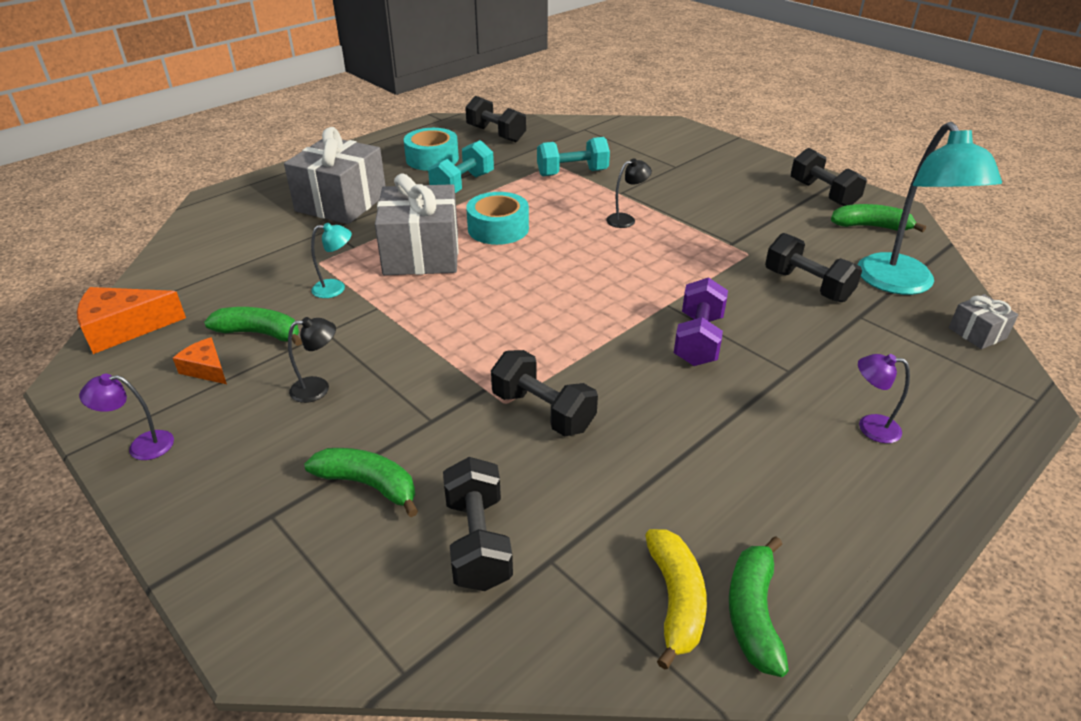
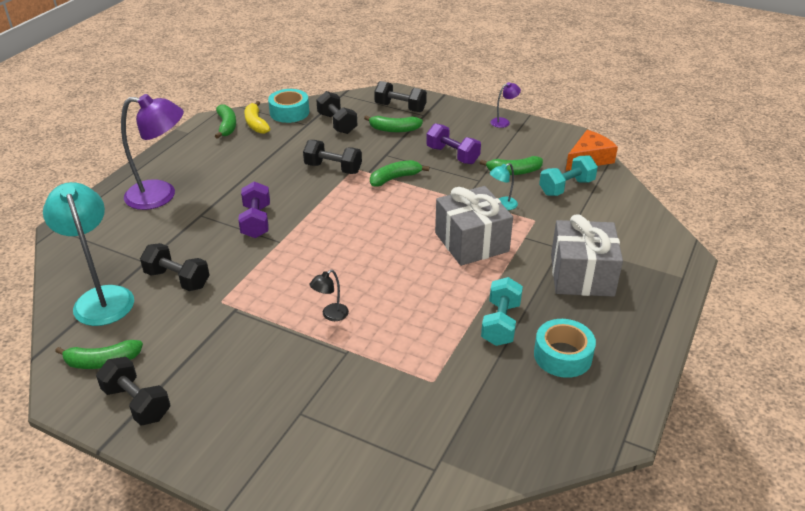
camera: 160 degrees right, 0 degrees up
orange cheese [173,337,227,384] -> none
black lamp [288,317,336,403] -> purple dumbbell [426,123,481,164]
black dumbbell [465,96,526,142] -> black dumbbell moved to [374,81,427,112]
turquoise tape [466,192,529,245] -> turquoise tape moved to [268,89,309,123]
turquoise dumbbell [537,137,610,176] -> turquoise dumbbell moved to [539,155,598,196]
purple lamp [858,354,910,443] -> purple lamp [121,94,184,210], size x2.28
grey gift [949,294,1019,349] -> none
none -> green banana [370,160,429,187]

